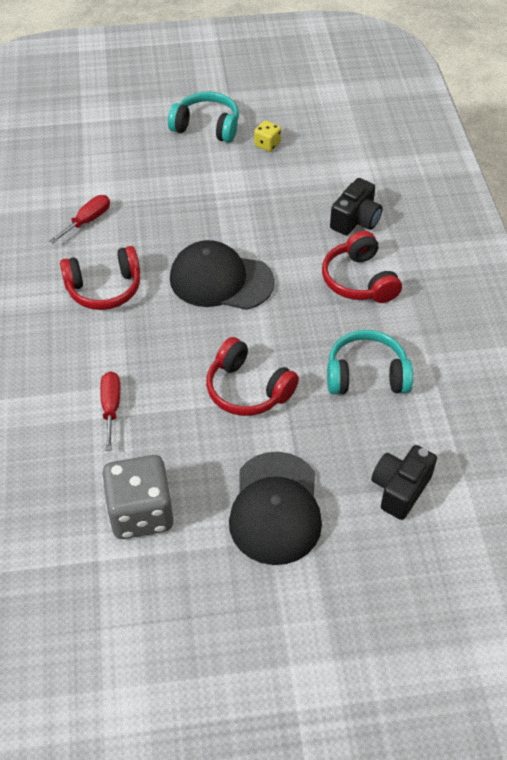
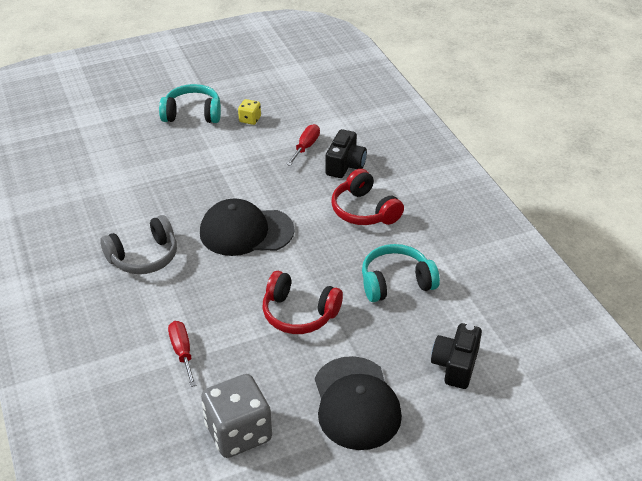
camera: 15 degrees left, 10 degrees down
red screwdriver [49,195,110,243] -> red screwdriver moved to [286,124,320,166]
red headphones [60,246,140,310] -> grey headphones [100,215,177,274]

